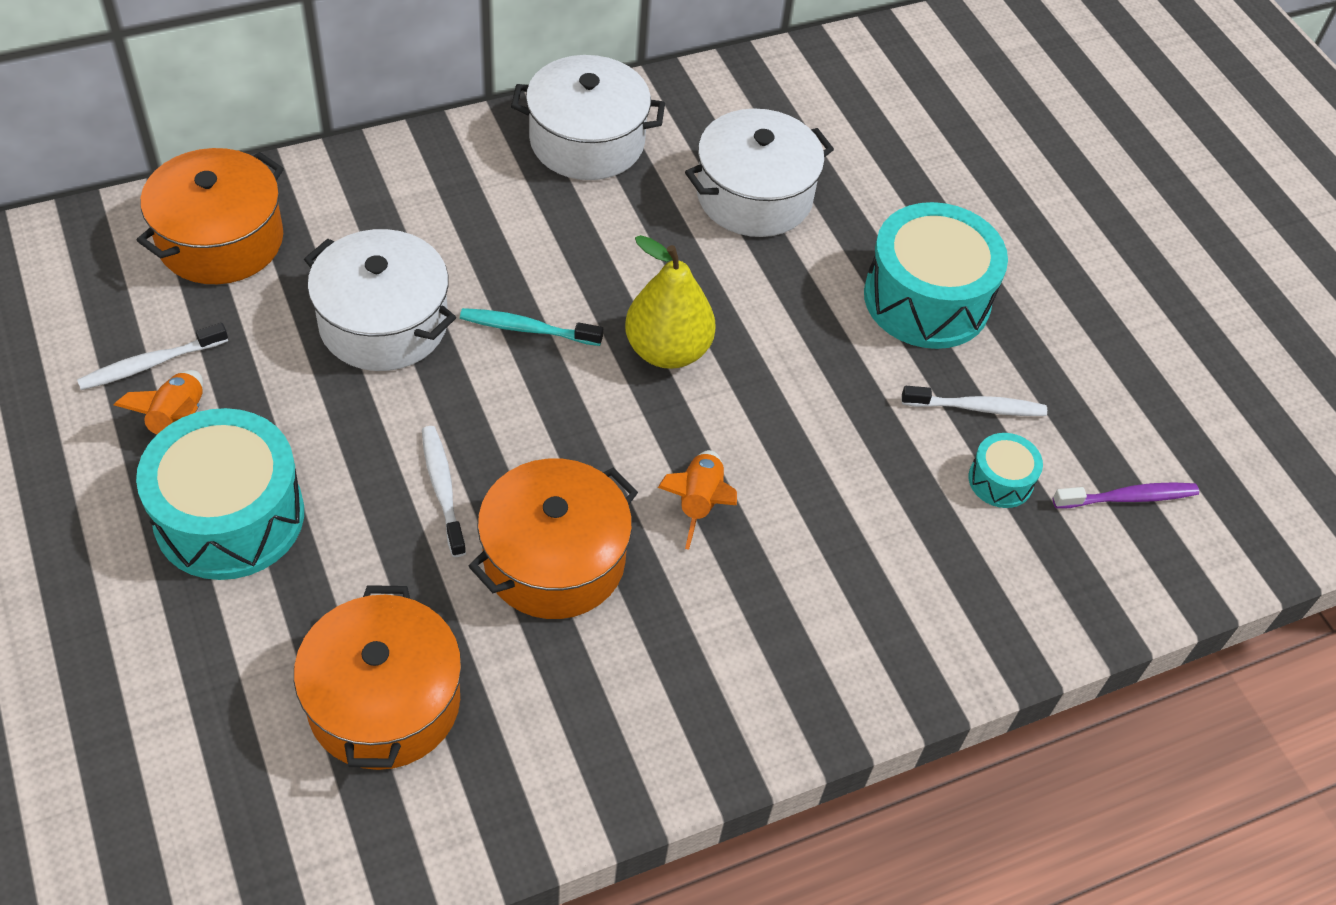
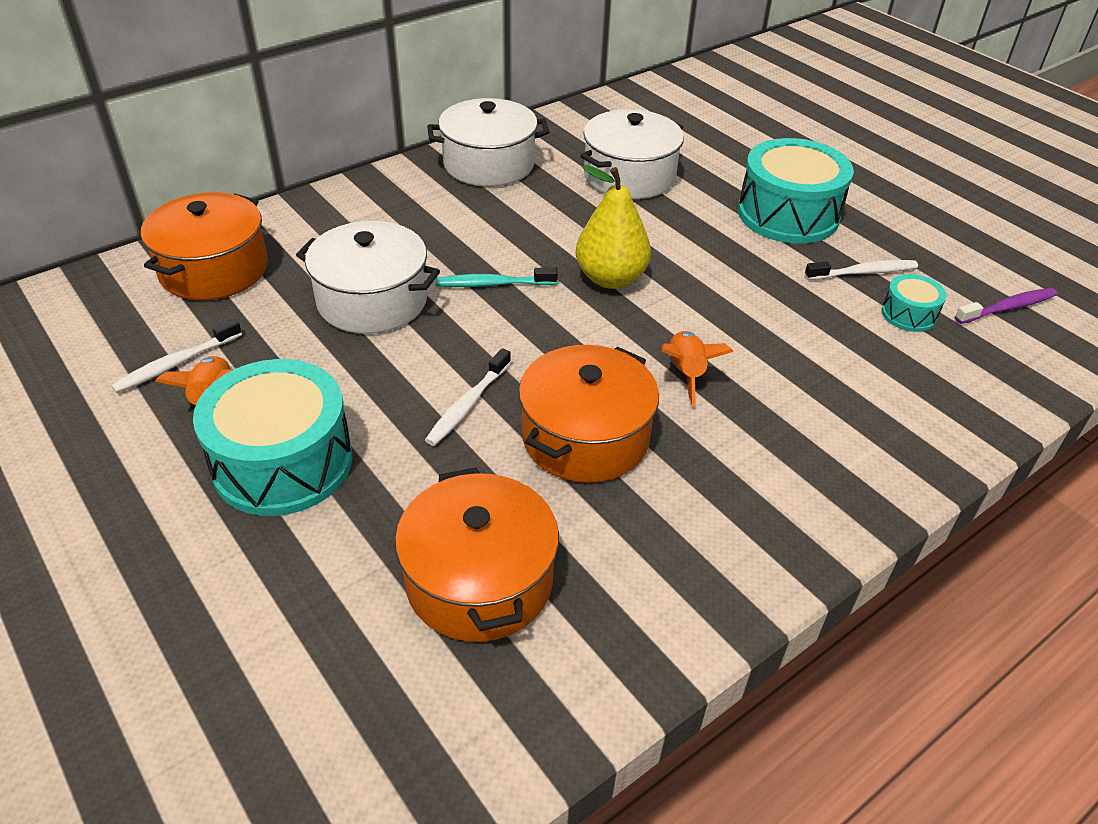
camera: 10 degrees left, 10 degrees down
white toothbrush [422,426,466,557] -> white toothbrush turned 120 degrees counterclockwise [425,348,511,446]

